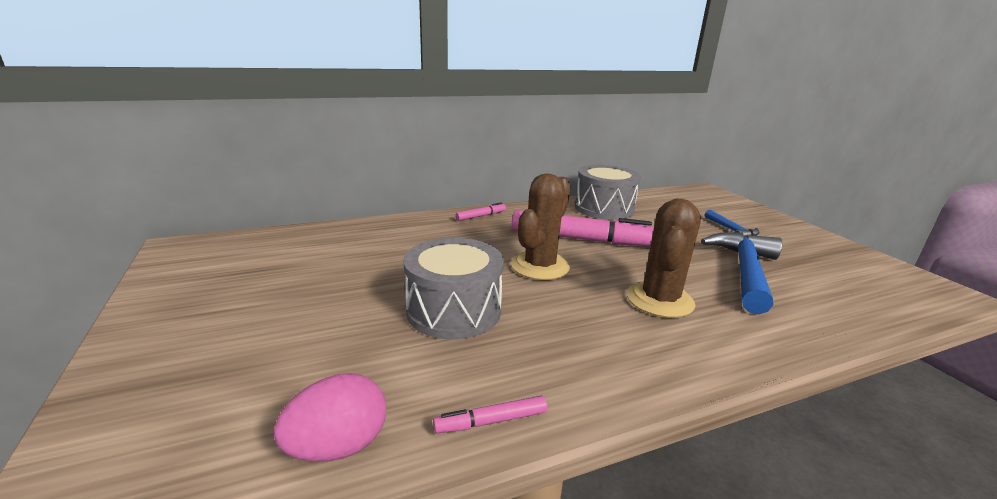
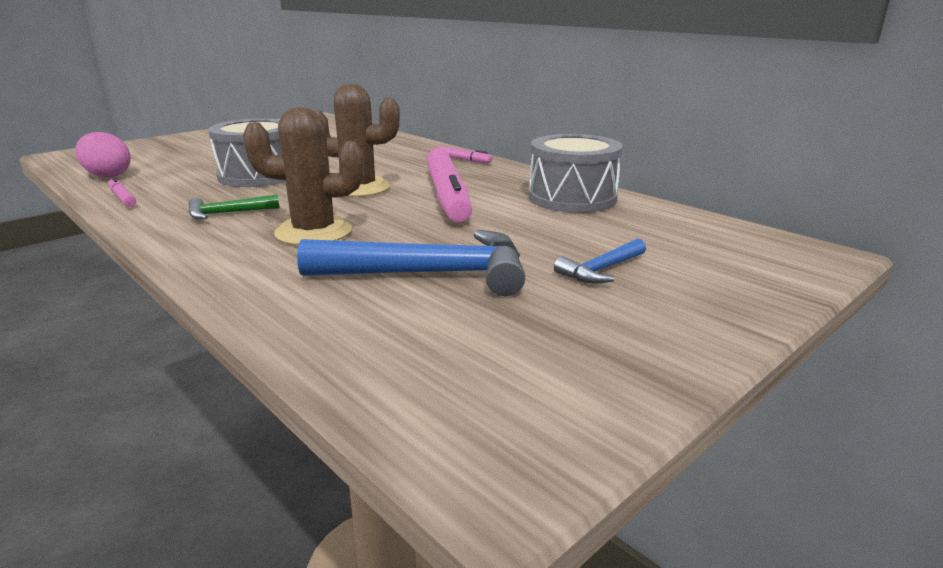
camera: 70 degrees right, 0 degrees up
none -> green hammer [188,194,279,219]

